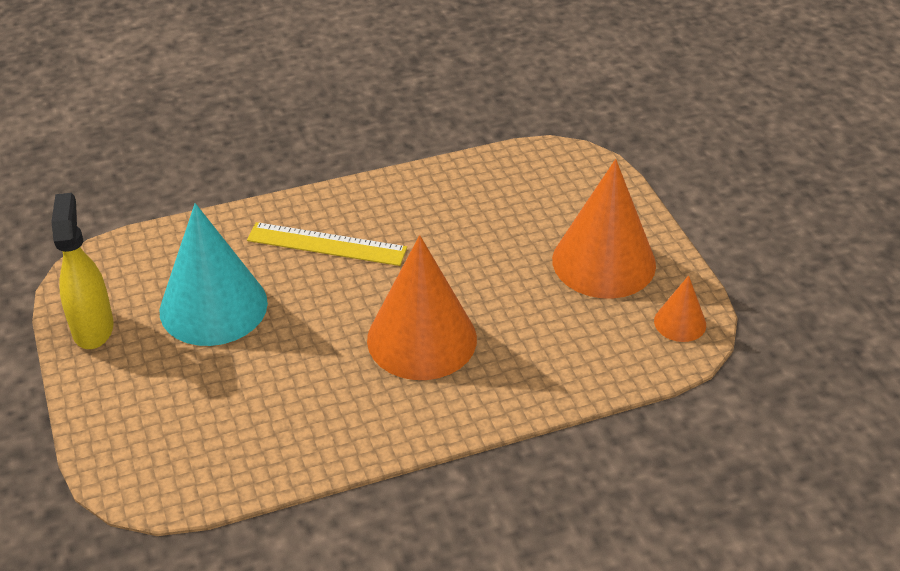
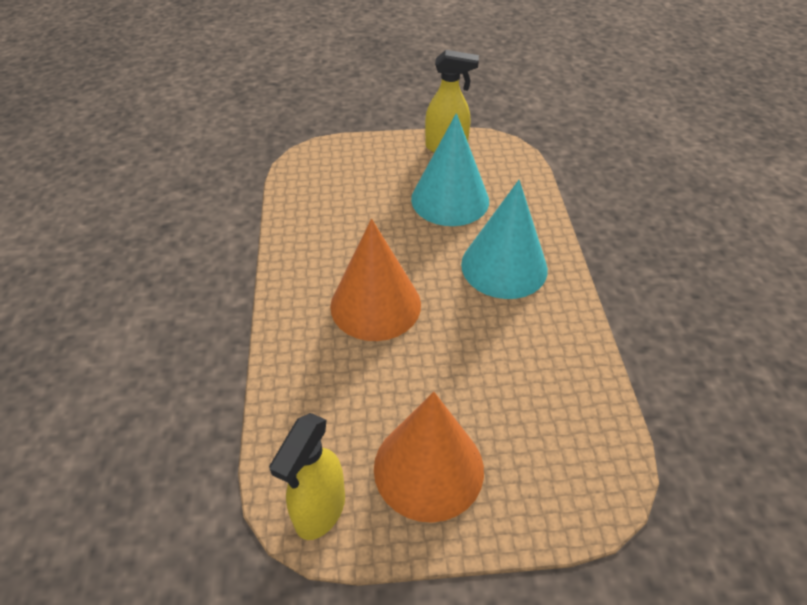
camera: 105 degrees right, 5 degrees up
yellow ruler [247,222,407,266] -> turquoise cone [461,180,548,299]
orange cone [654,275,706,342] -> yellow spray bottle [269,413,345,540]

